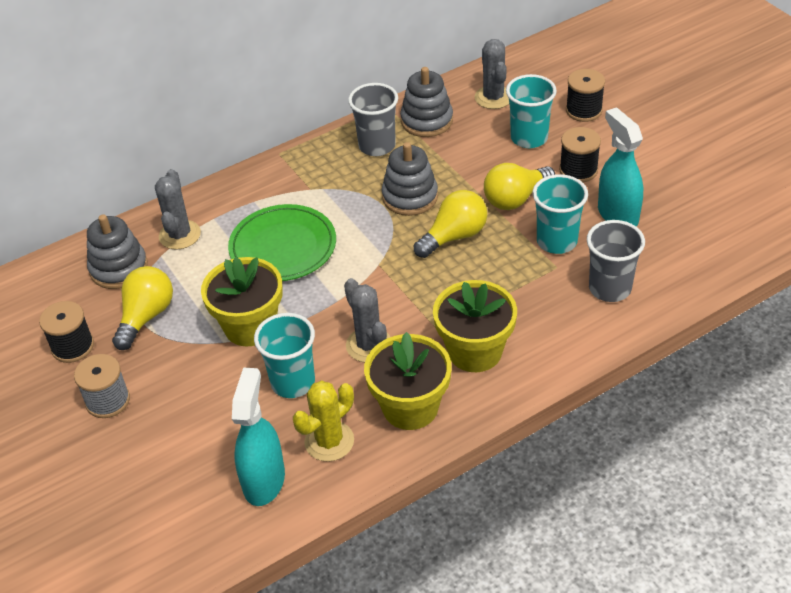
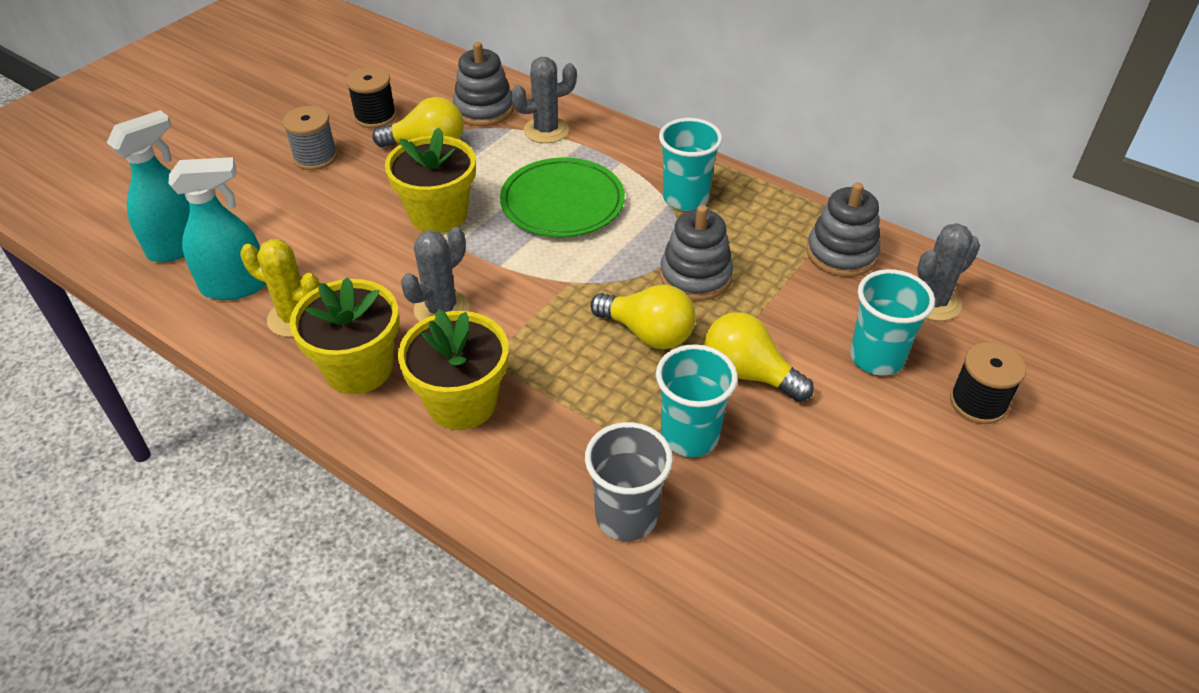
camera: 65 degrees right, 0 degrees up
turquoise cup [254,313,315,398] -> turquoise cup moved to [659,118,723,211]
grey cup [348,83,398,156] -> none
black spool [559,127,601,182] -> none
turquoise spray bottle [598,107,643,227] -> turquoise spray bottle moved to [107,110,190,262]

